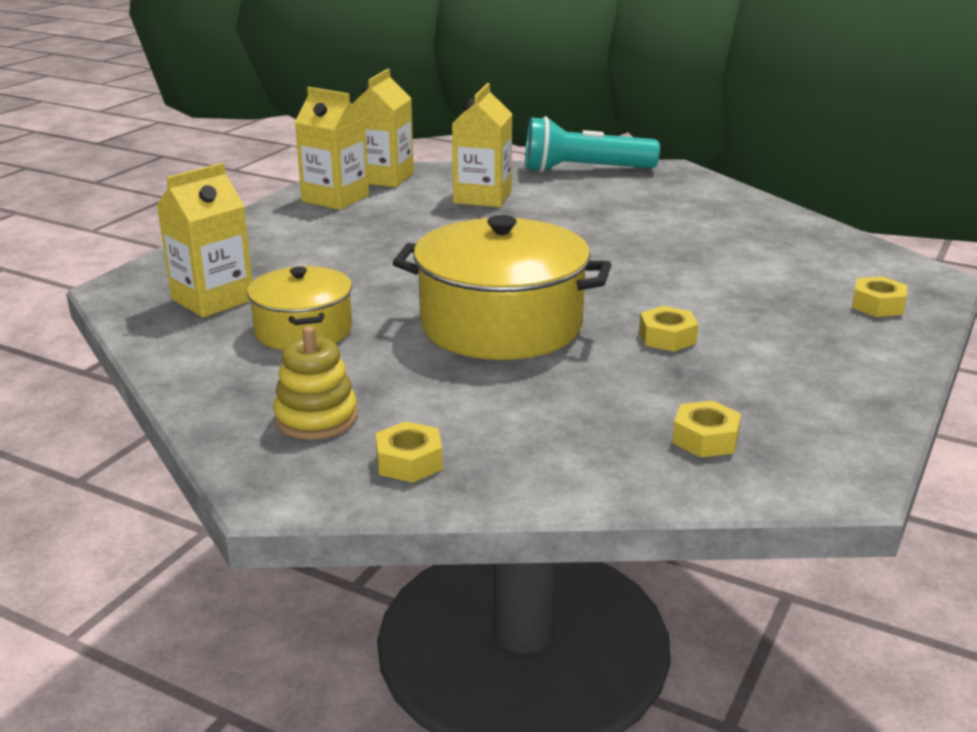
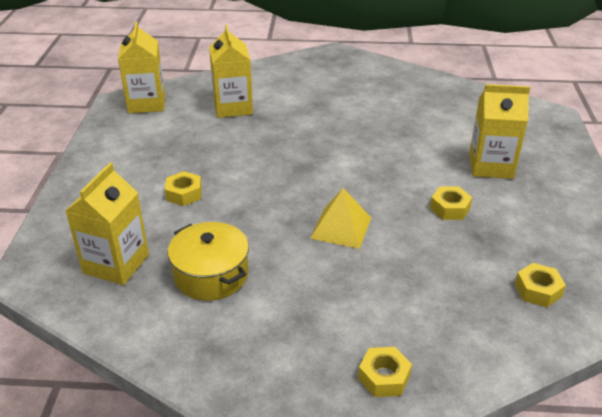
camera: 25 degrees left, 10 degrees up
yellow stacking toy [273,326,358,440] -> none
yellow carton [295,87,369,210] -> yellow carton moved to [469,84,530,179]
yellow pot [393,215,611,360] -> yellow pyramid [310,188,371,249]
turquoise flashlight [525,116,660,173] -> none
yellow nut [852,276,908,317] -> yellow nut moved to [165,171,202,206]

